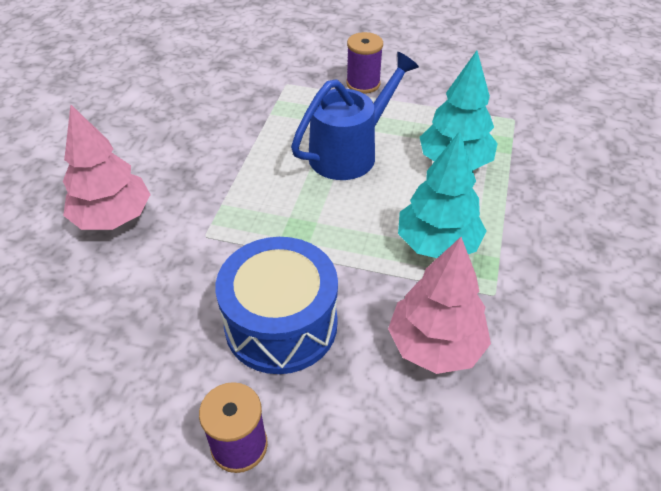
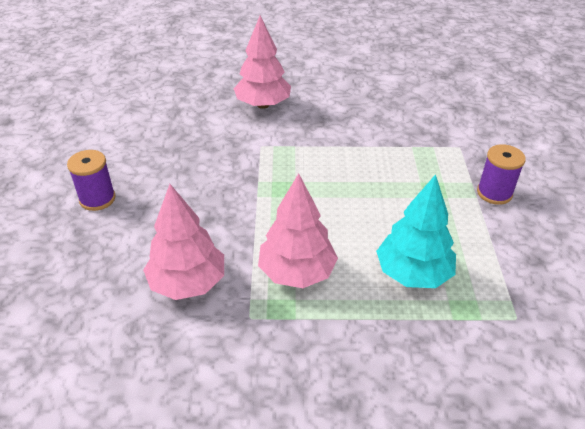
camera: 75 degrees right, 5 degrees down
blue drum [216,237,338,374] -> none
blue watering can [291,52,419,180] -> none
turquoise tree [398,131,486,258] -> pink tree [258,173,338,288]

